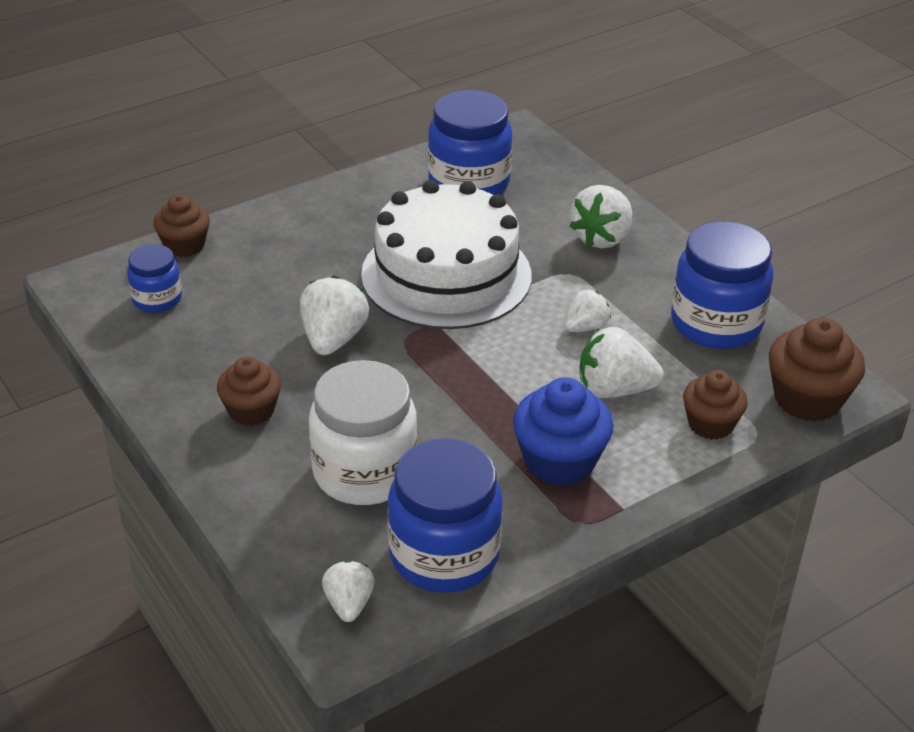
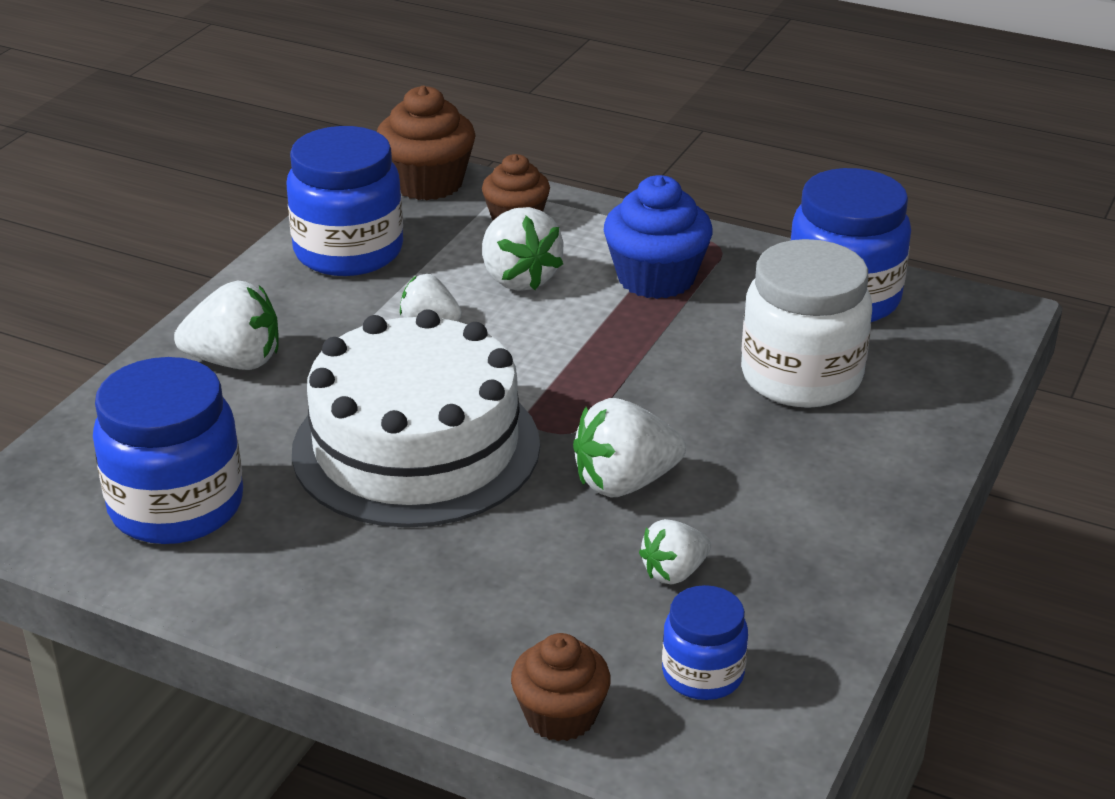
camera: 120 degrees left, 5 degrees down
brown cupcake [217,356,281,426] -> none
white strawberry [322,560,375,622] -> white strawberry moved to [639,519,711,585]

